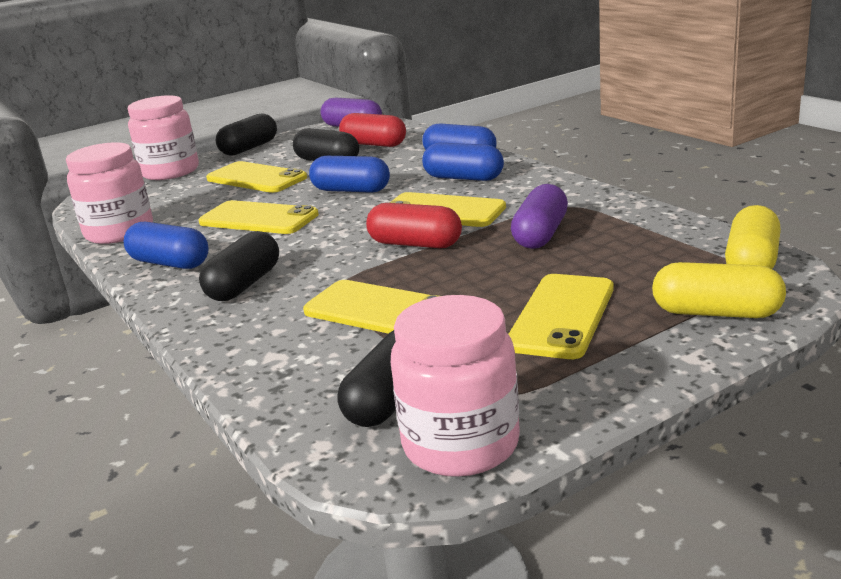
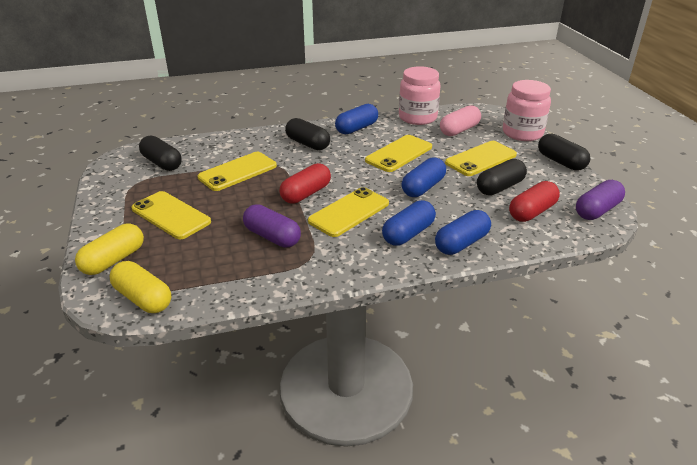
camera: 105 degrees right, 10 degrees up
pink jar [391,295,520,477] -> none
none -> pink capsule [440,105,481,136]

